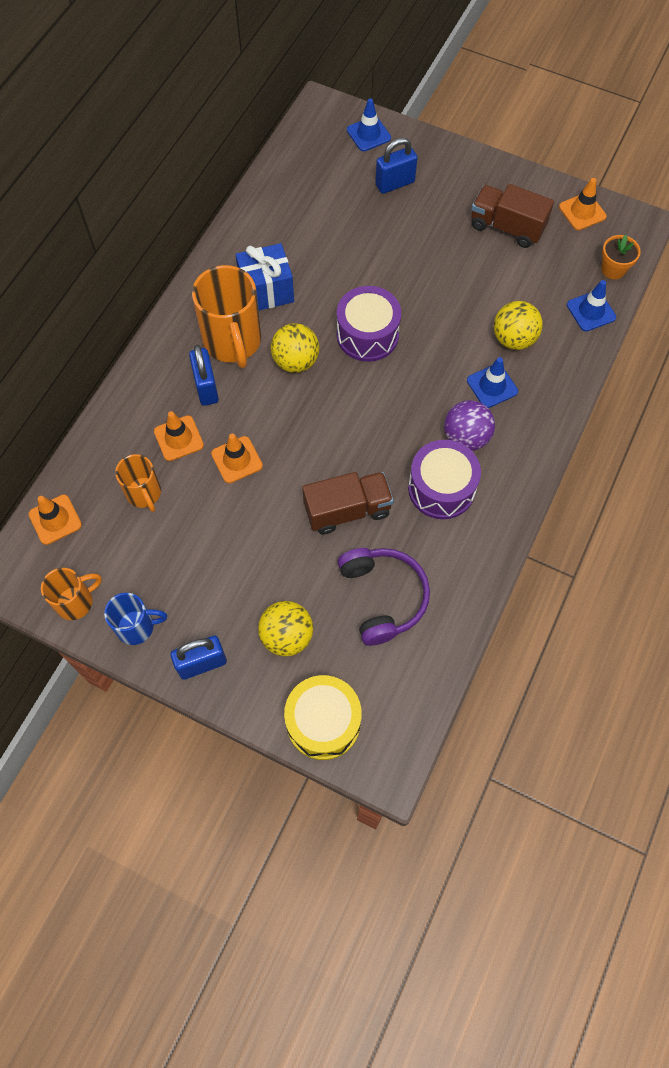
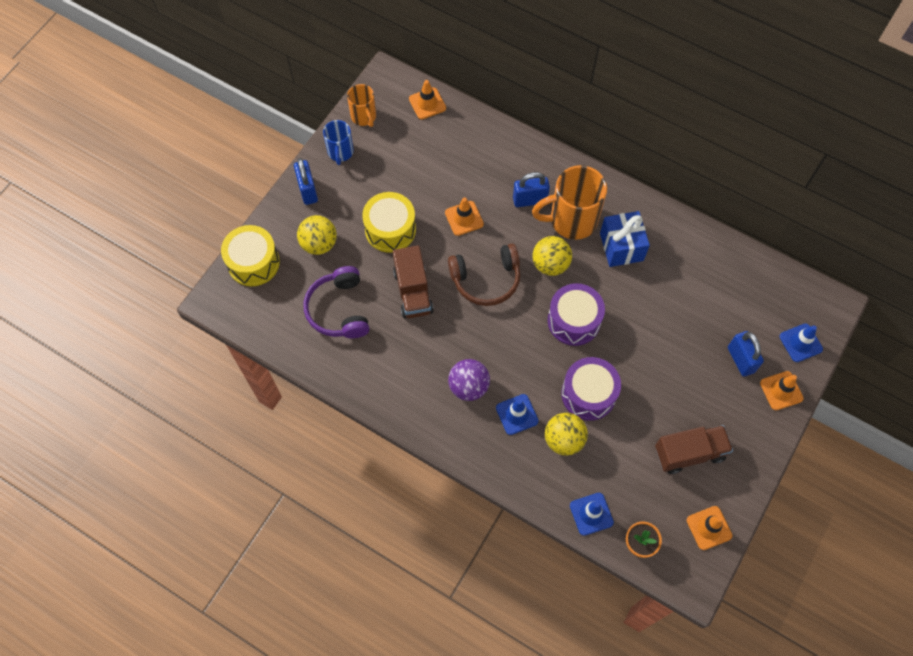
camera: 95 degrees right, 0 degrees up
orange mug [115,454,161,512] -> none
orange traffic cone [154,411,204,461] -> orange traffic cone moved to [760,371,804,410]
purple headphones [338,548,430,646] -> purple headphones turned 90 degrees clockwise [304,266,369,338]
purple drum [408,440,481,519] -> purple drum moved to [561,357,621,421]
brown truck [471,184,554,248] -> brown truck turned 45 degrees clockwise [655,425,733,474]
none -> yellow drum [362,192,416,253]
none -> brown headphones [448,244,520,306]

